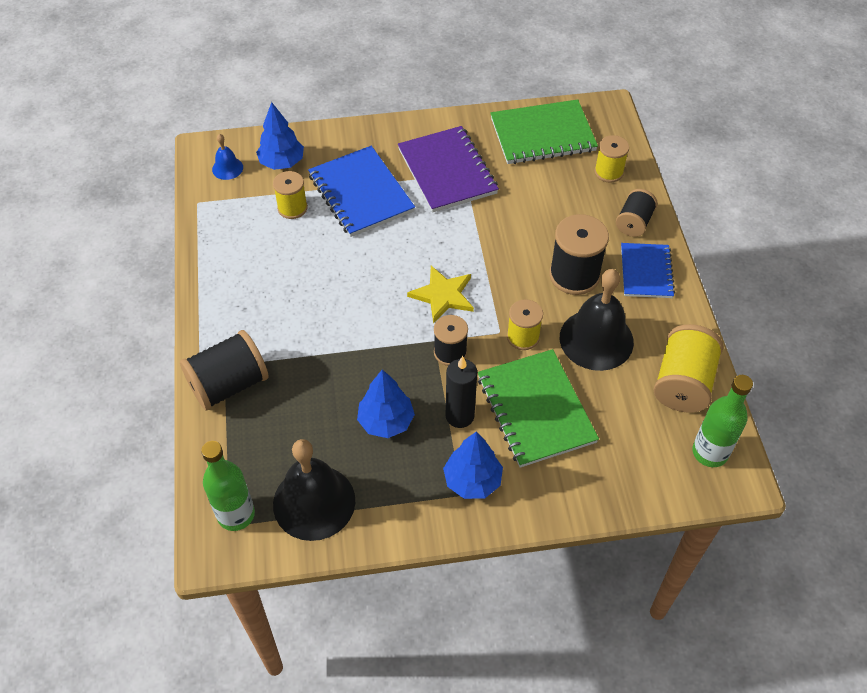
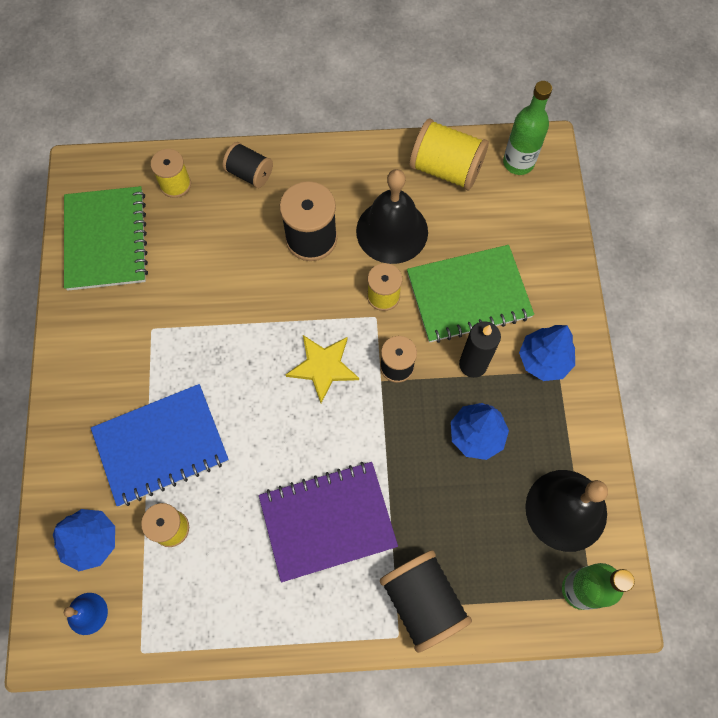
camera: 85 degrees left, 15 degrees up
purple notebook [398,126,499,213] -> purple notebook moved to [259,462,398,582]
blue notebook [621,243,675,298] -> none

